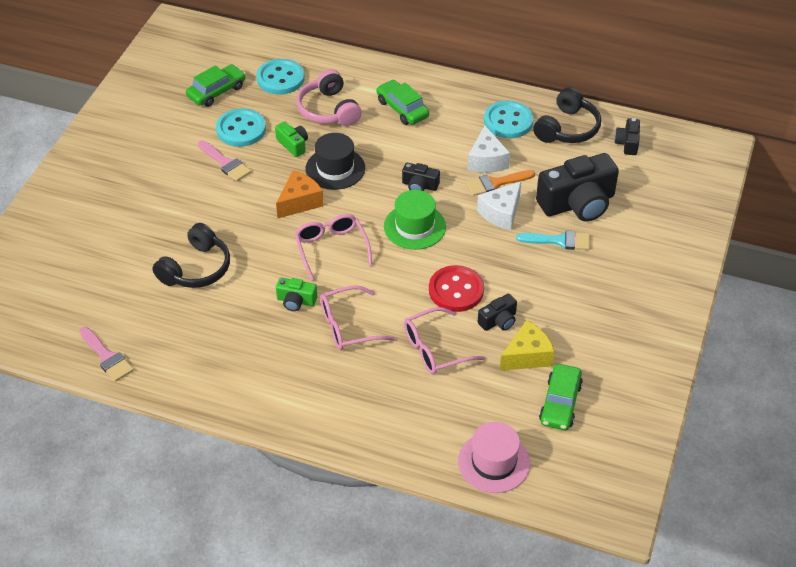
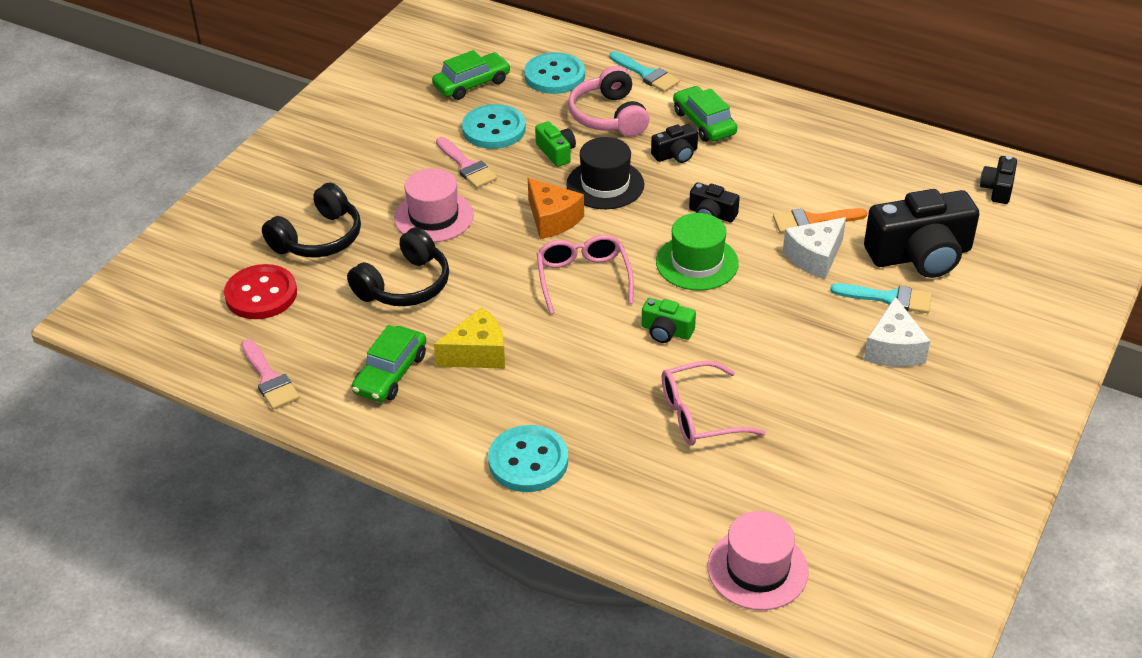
camera: 10 degrees right, 5 degrees down
orange cheese [276,170,324,218] -> orange cheese turned 90 degrees clockwise [528,178,584,239]
green camera [276,278,317,311] -> green camera moved to [642,298,696,343]
pink glasses [320,285,395,350] -> none
red button [429,265,484,312] -> red button moved to [224,264,297,319]
white cheese [468,125,510,173] -> white cheese moved to [864,297,930,367]
black camera [478,294,517,331] -> black camera moved to [651,124,698,163]
turquoise button [484,101,533,138] -> turquoise button moved to [488,425,568,492]
yellow cheese [500,320,555,371] -> yellow cheese moved to [434,307,505,369]
black headphones [533,87,601,143] -> black headphones moved to [262,183,361,258]
green car [539,364,583,430] -> green car moved to [352,325,426,402]
none -> pink hat [394,168,474,242]
none -> turquoise brush [610,51,680,92]

